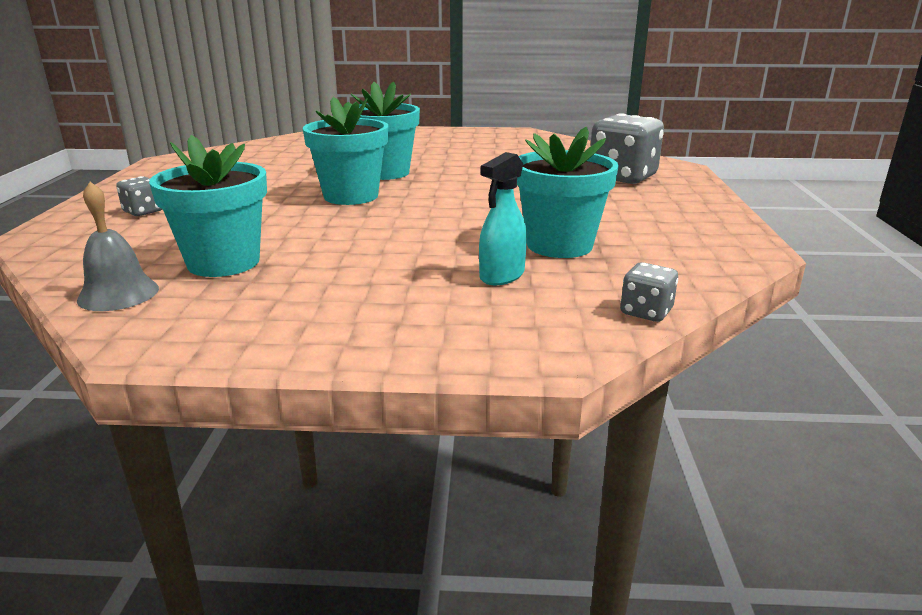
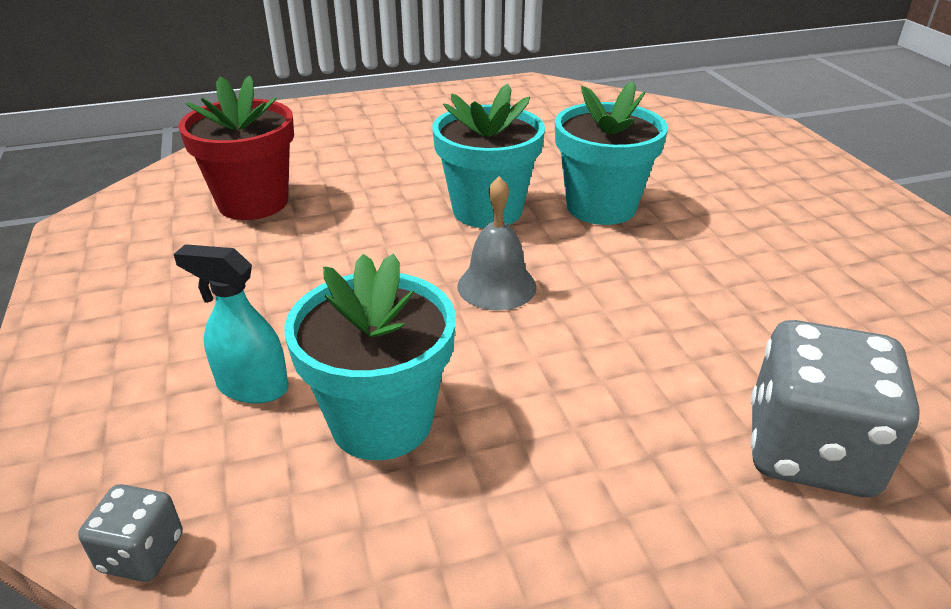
camera: 70 degrees right, 10 degrees up
grey bell [77,182,159,311] -> grey bell moved to [457,176,537,310]
grey dice [116,176,162,216] -> none
turquoise flower pot [149,135,267,277] -> red flower pot [178,75,294,220]

